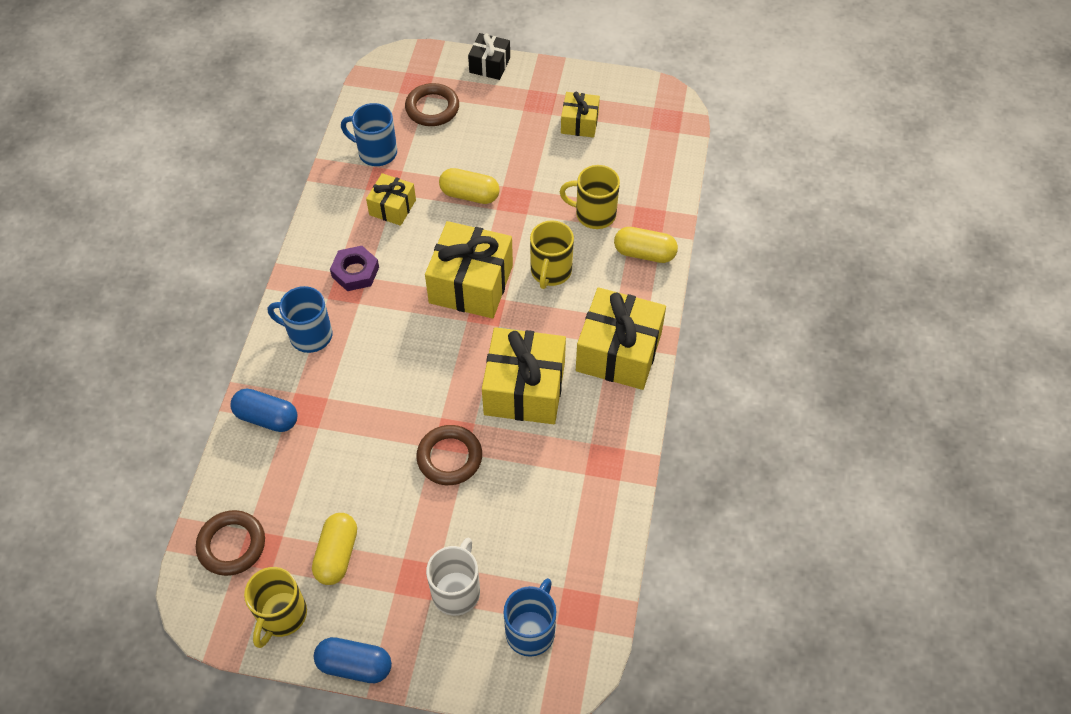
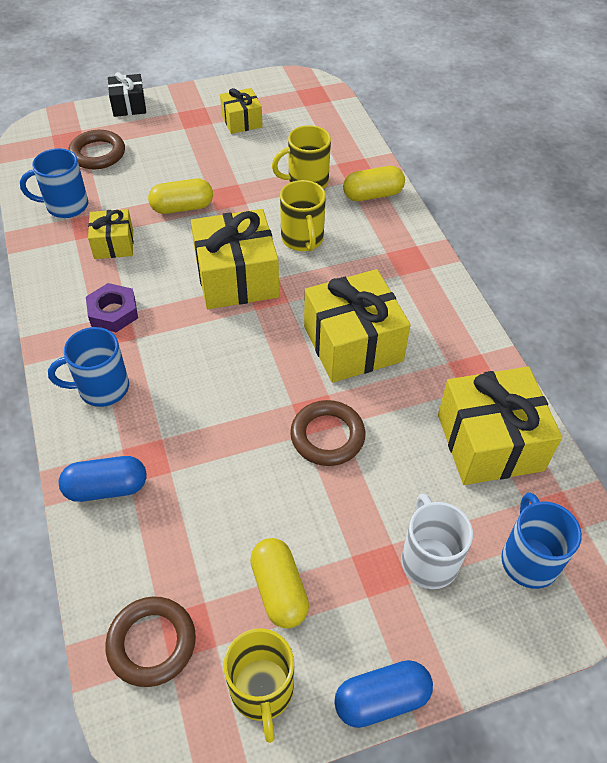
camera: 30 degrees left, 5 degrees down
yellow gift [576,287,666,390] -> yellow gift moved to [438,367,562,485]

